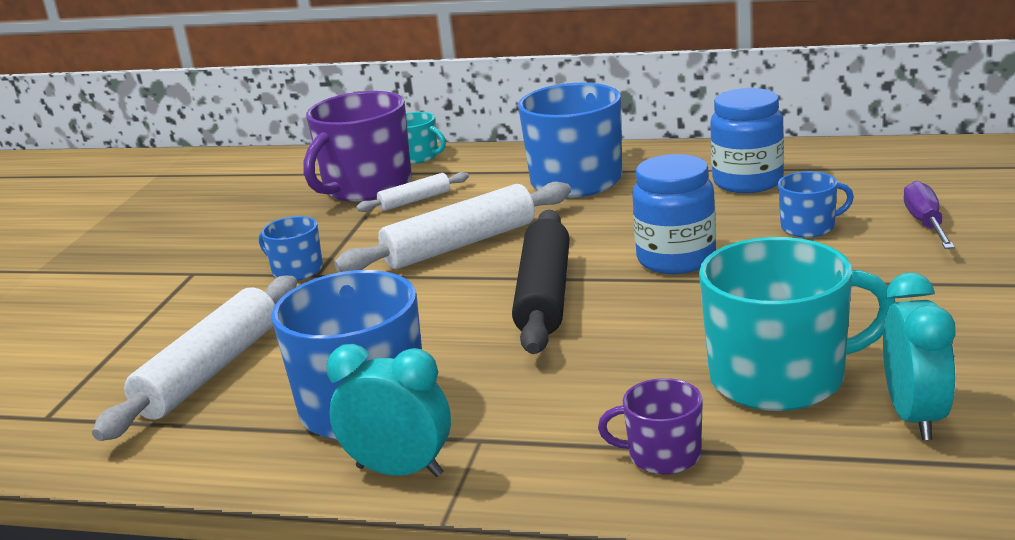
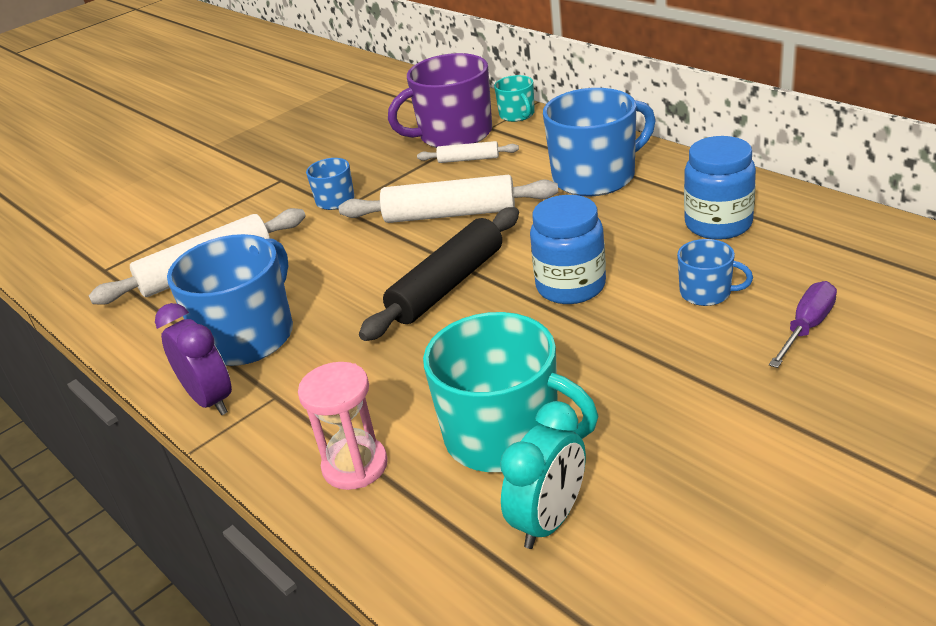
camera: 35 degrees right, 10 degrees up
turquoise clock [327,344,451,477] -> purple clock [155,303,232,415]
purple mug [598,378,702,474] -> pink hourglass [298,362,388,490]

